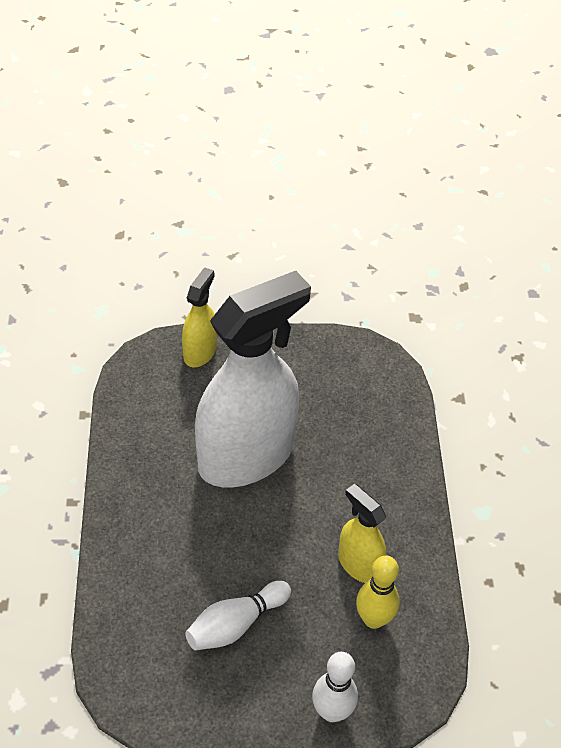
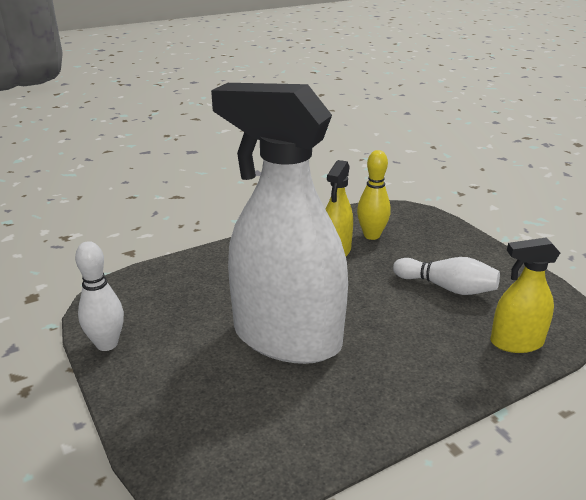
camera: 115 degrees left, 20 degrees down
yellow spray bottle [182,267,217,367] -> yellow spray bottle moved to [490,237,560,353]
white bowling pin [312,652,358,722] -> white bowling pin moved to [75,241,124,351]

